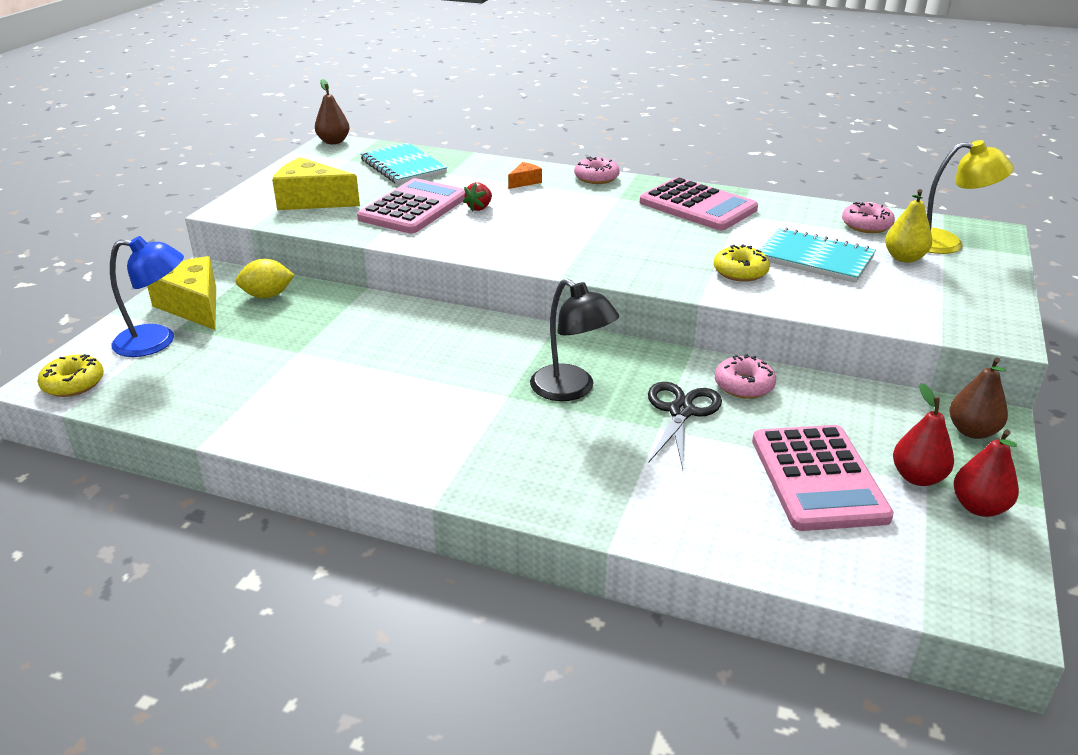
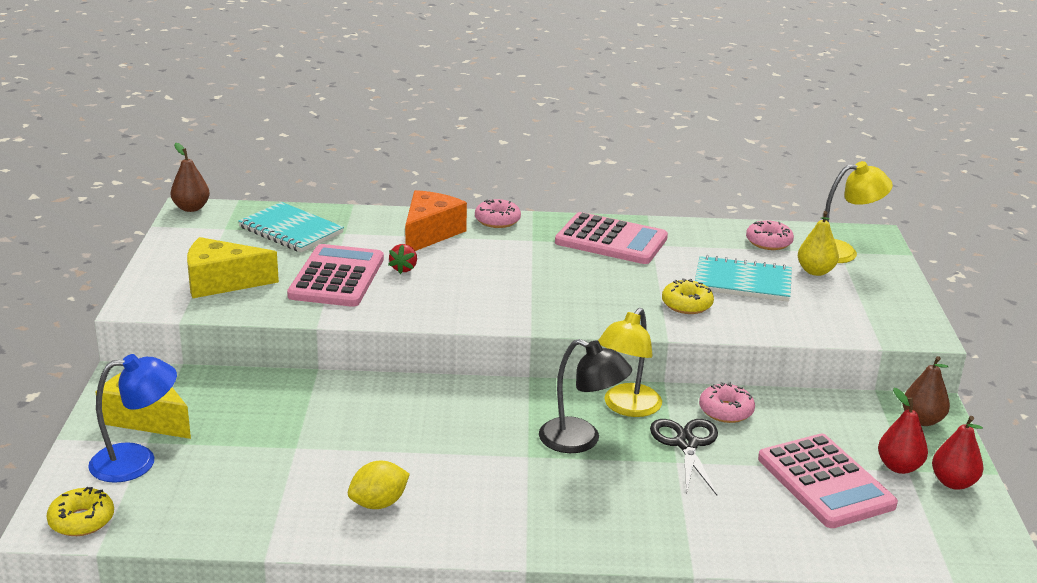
camera: 20 degrees left, 5 degrees down
yellow lemon [236,259,295,299] -> yellow lemon moved to [348,461,410,509]
orange cheese [508,162,542,189] -> orange cheese [405,190,467,251], size x2.10
none -> yellow lamp [598,308,662,417]

